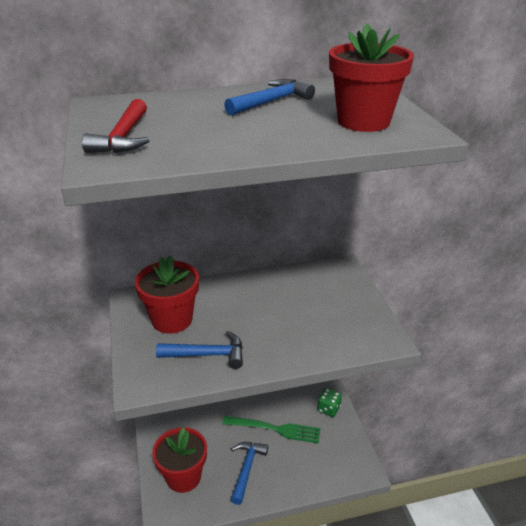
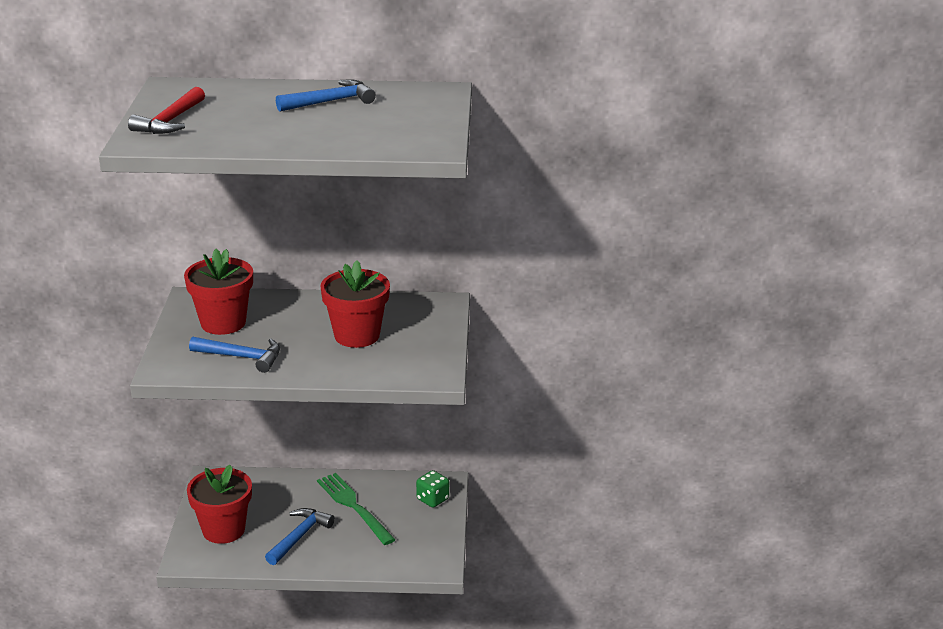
camera: 15 degrees right, 5 degrees down
green fork [222,416,321,443] -> green fork turned 150 degrees counterclockwise [317,473,396,545]
red flower pot [329,23,414,132] -> red flower pot moved to [320,260,390,348]

